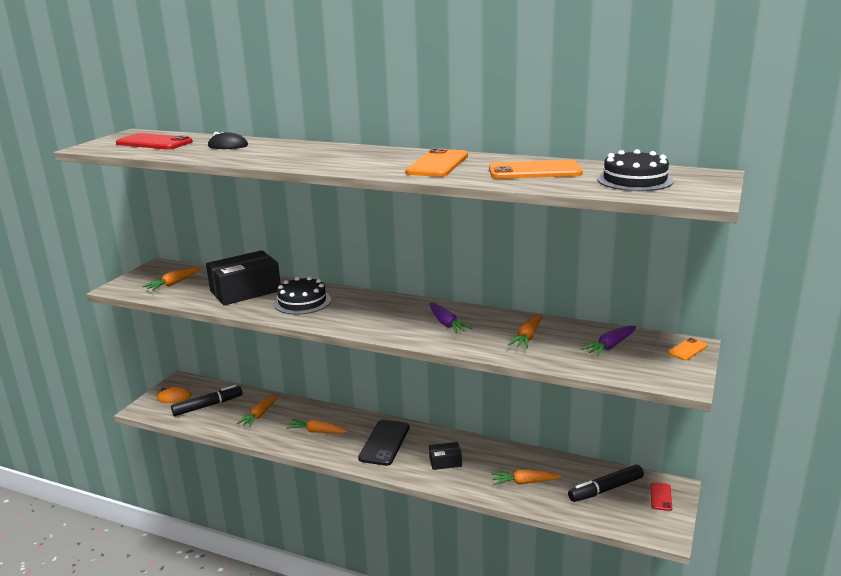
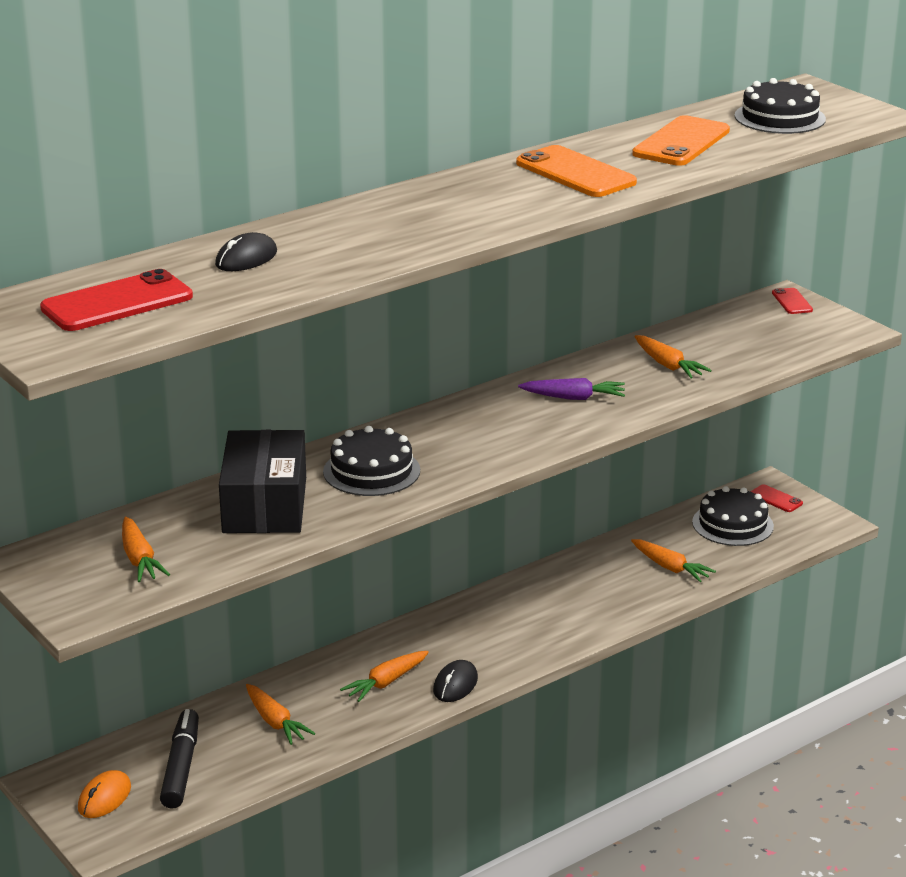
camera: 60 degrees left, 5 degrees up
black phone [358,420,409,466] -> none
black box [429,442,462,470] -> none
orange carrot [491,469,562,485] -> orange carrot turned 75 degrees counterclockwise [631,539,716,582]
black marker [568,465,644,502] -> black cake [692,486,774,546]
purple carrot [581,326,636,356] -> none
orange phone [668,338,708,360] -> red phone [772,288,813,314]
none -> black mouse [433,660,478,702]

